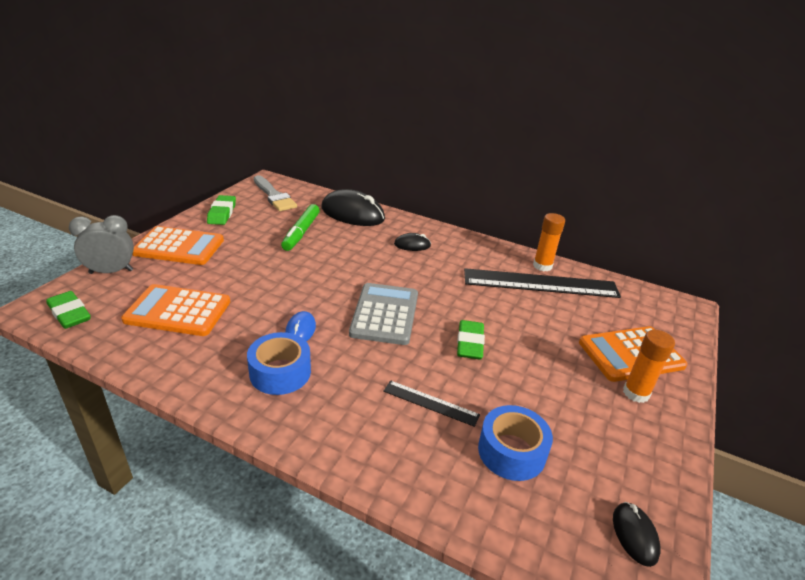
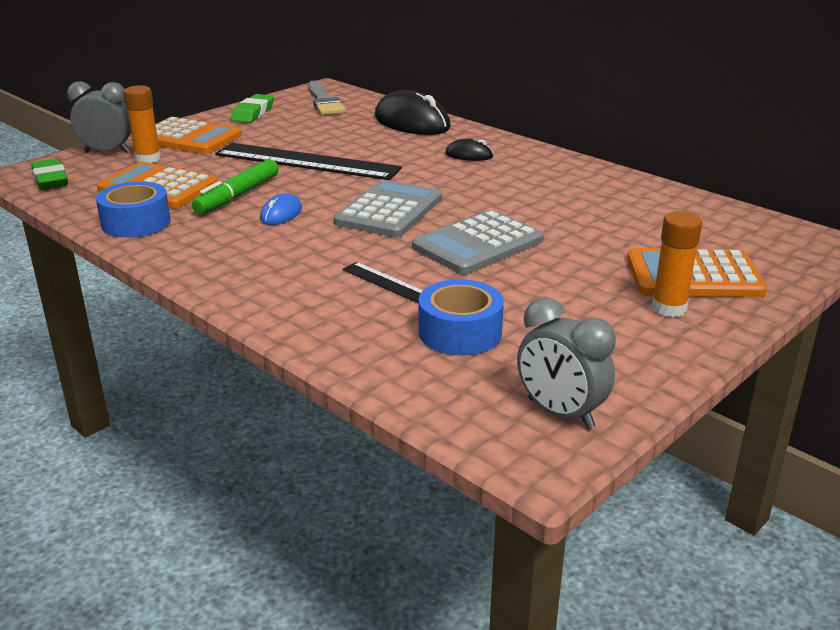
camera: 20 degrees right, 5 degrees down
blue tape [247,332,311,395] -> blue tape moved to [96,181,171,238]
green marker [281,204,320,251] -> green marker moved to [192,159,279,214]
green eraser [457,320,485,359] -> grey calculator [412,210,544,275]
black ruler [464,268,621,298] -> black ruler moved to [215,143,402,180]
orange glue stick [533,213,565,271] -> orange glue stick moved to [124,85,161,163]
black mouse [613,502,661,567] -> grey clock [517,297,616,429]

